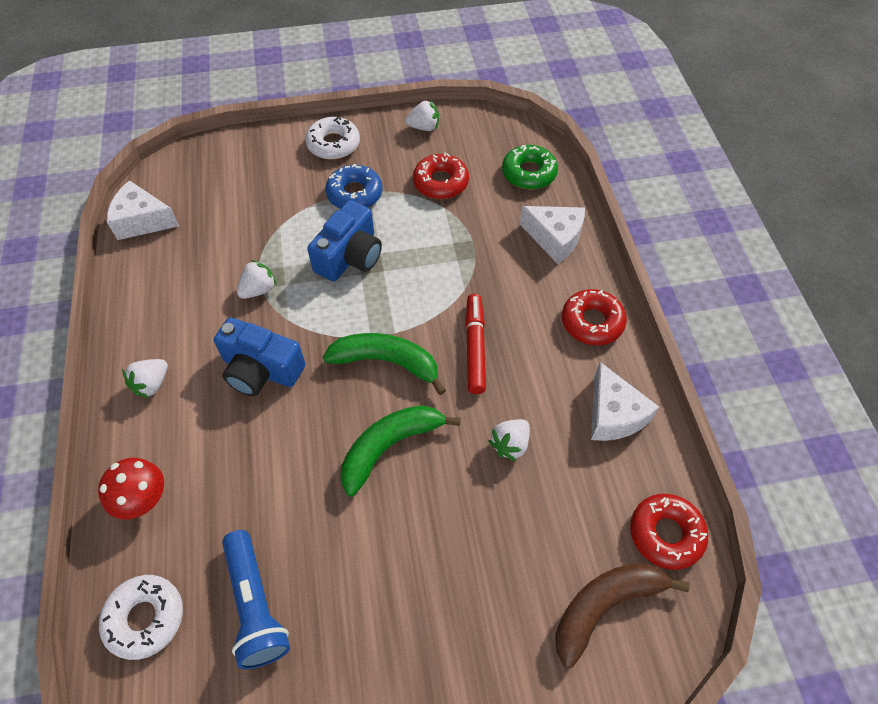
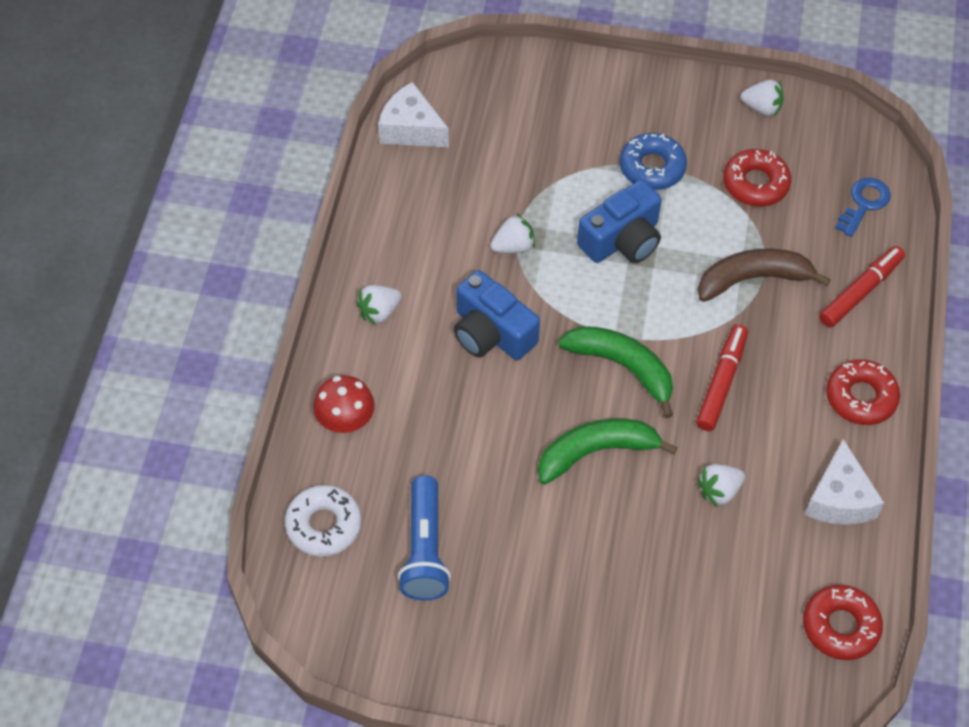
camera: 20 degrees right, 0 degrees up
white donut [305,117,360,160] -> none
green donut [502,145,558,189] -> blue key [835,178,891,237]
white cheese [520,206,585,264] -> red marker [819,246,905,328]
brown banana [555,563,690,668] -> brown banana moved to [698,249,831,302]

